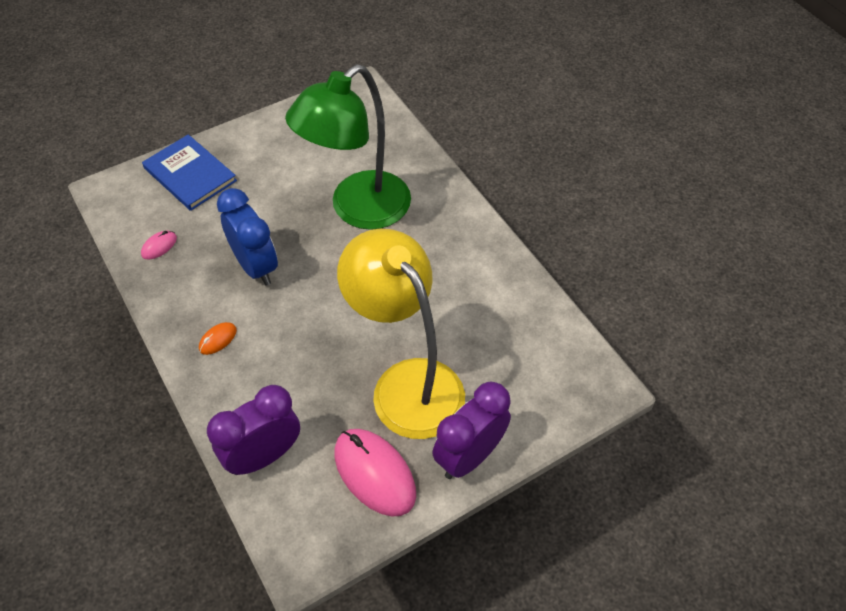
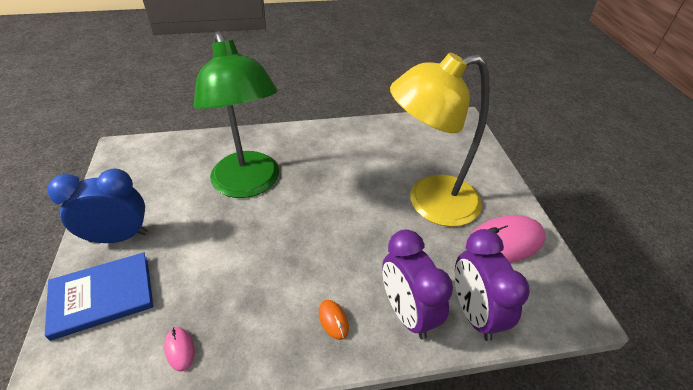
camera: 70 degrees left, 10 degrees down
blue clock [217,188,278,286] -> blue clock moved to [47,168,148,243]
purple clock [432,381,511,479] -> purple clock moved to [382,229,453,339]

